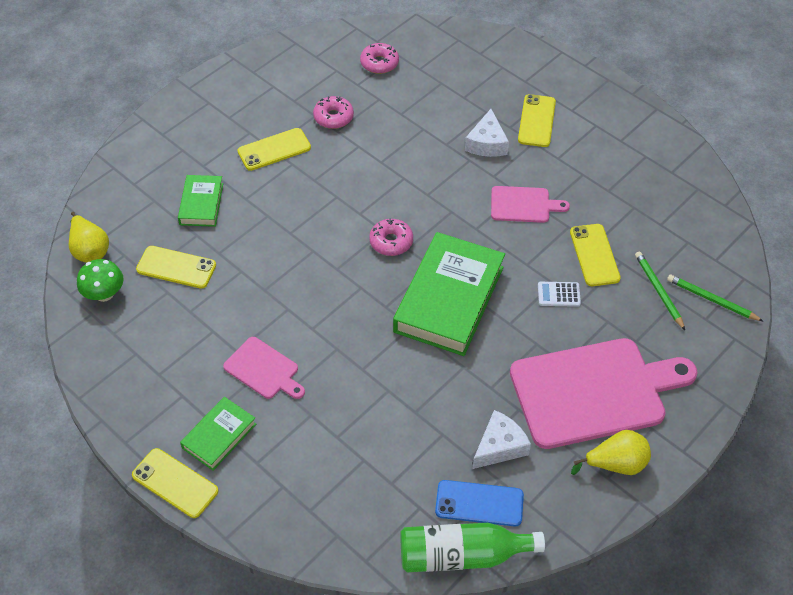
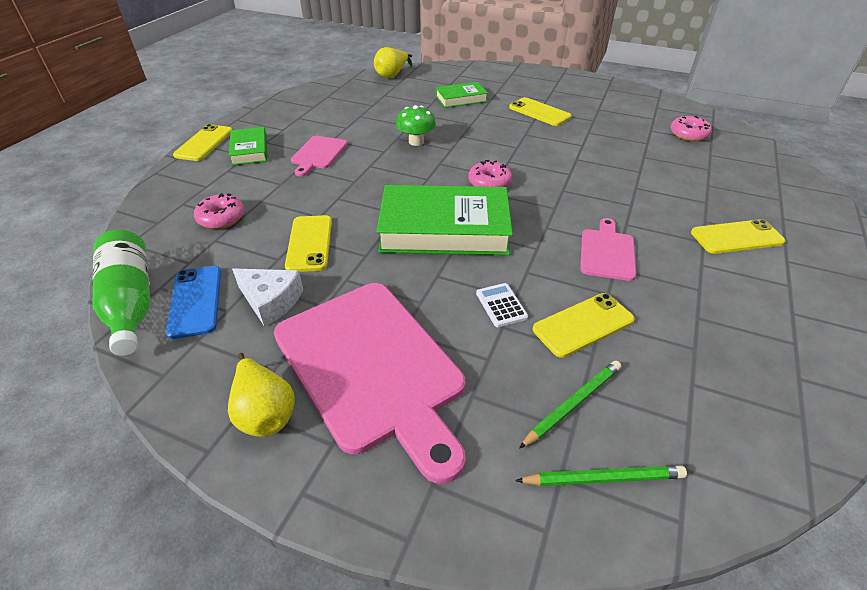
camera: 70 degrees right, 10 degrees down
green mushroom [77,259,124,302] -> green mushroom moved to [396,105,436,146]
yellow phone [136,246,216,289] -> yellow phone moved to [285,215,332,272]
green book [180,397,256,471] -> green book turned 60 degrees clockwise [229,127,267,166]
pink donut [313,96,354,129] -> pink donut moved to [194,193,244,229]
white cheese [465,109,509,157] -> none
pink cutting board [491,186,570,223] -> pink cutting board turned 150 degrees counterclockwise [580,218,636,281]
green pencil [667,275,763,321] -> green pencil turned 75 degrees clockwise [515,465,687,486]

